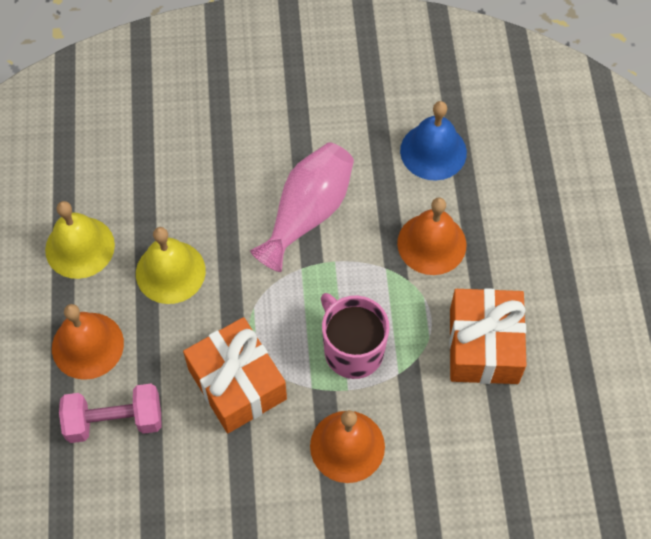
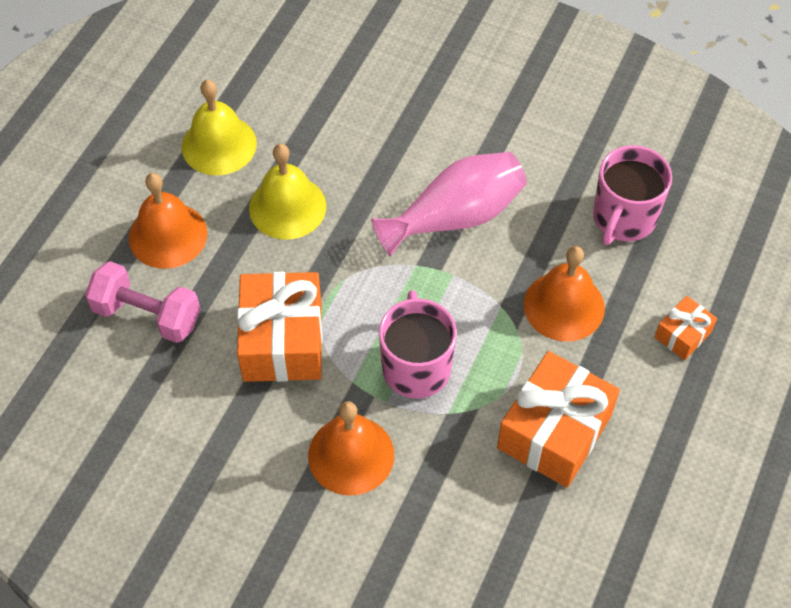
camera: 30 degrees right, 5 degrees down
blue bell [400,101,467,181] -> pink mug [593,145,672,245]
none -> orange gift [655,296,717,360]

